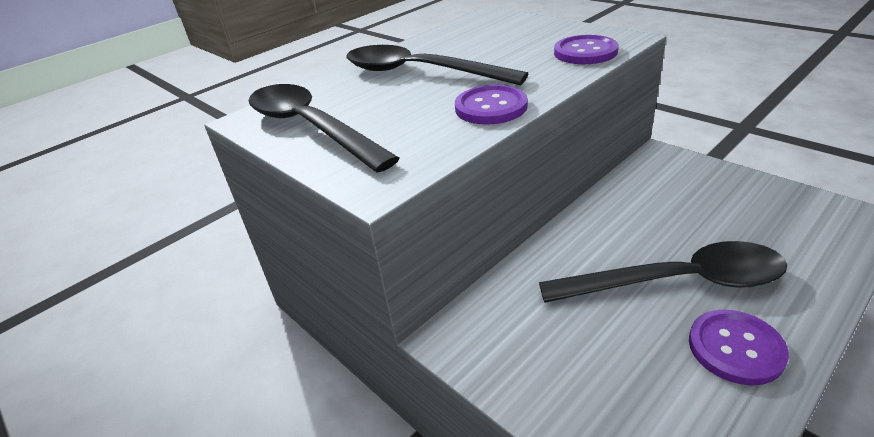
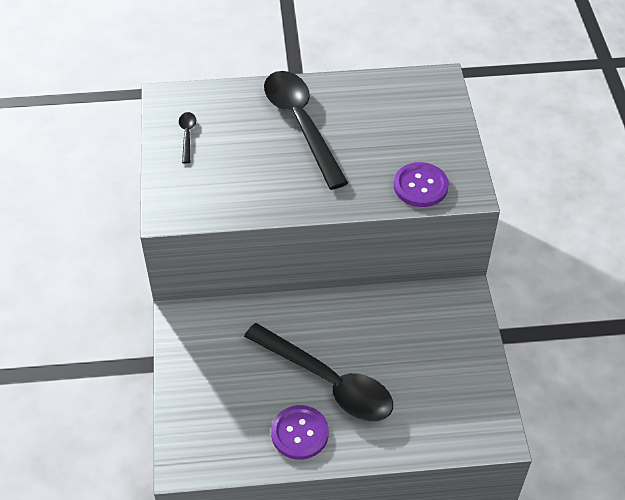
camera: 35 degrees right, 15 degrees up
black spoon [249,84,400,173] -> black spoon [179,112,196,163], size x0.41
purple button [455,85,528,125] -> none

